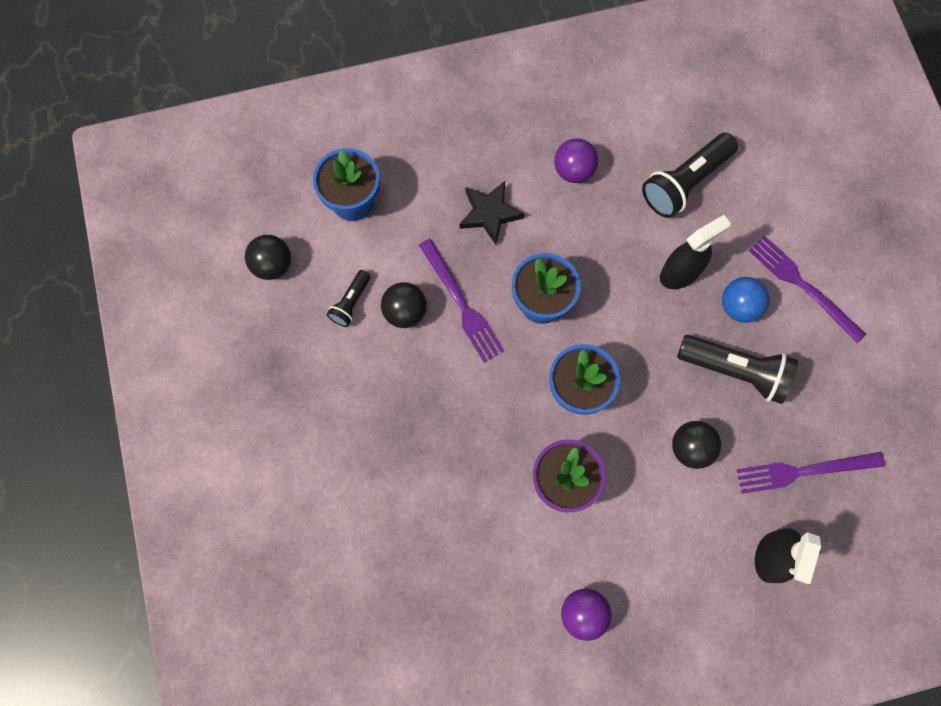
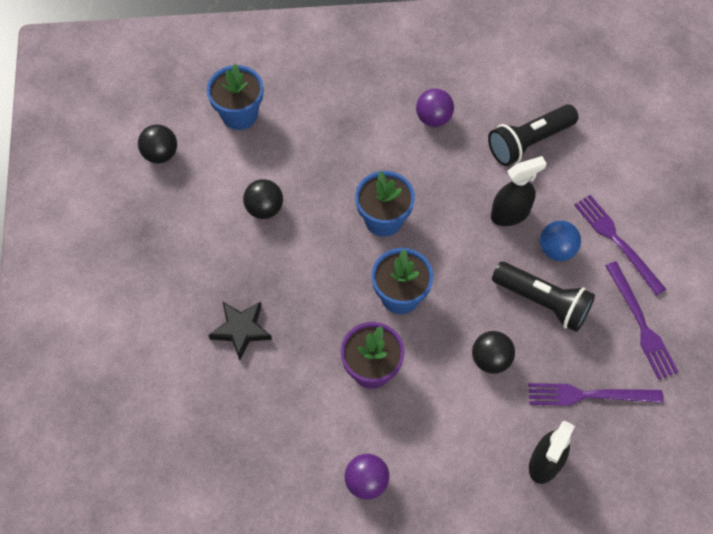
camera: 10 degrees right, 10 degrees down
black flashlight [327,270,371,327] -> none
purple fork [419,239,504,362] -> purple fork moved to [605,261,678,380]
black star [460,181,525,245] -> black star moved to [208,302,272,360]

